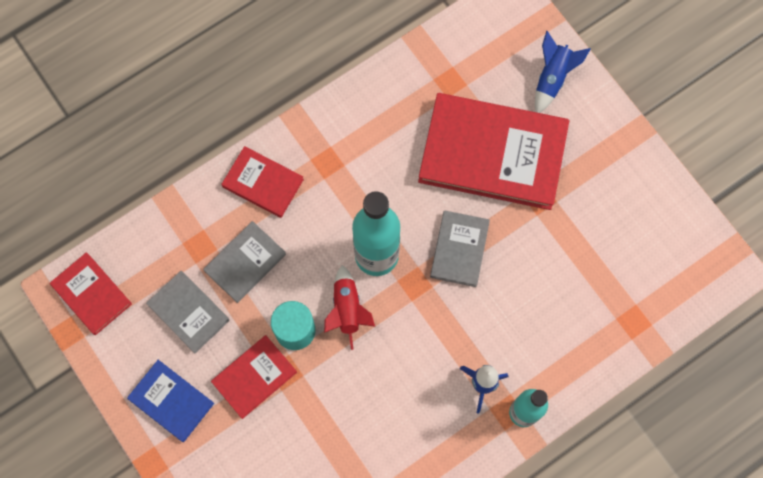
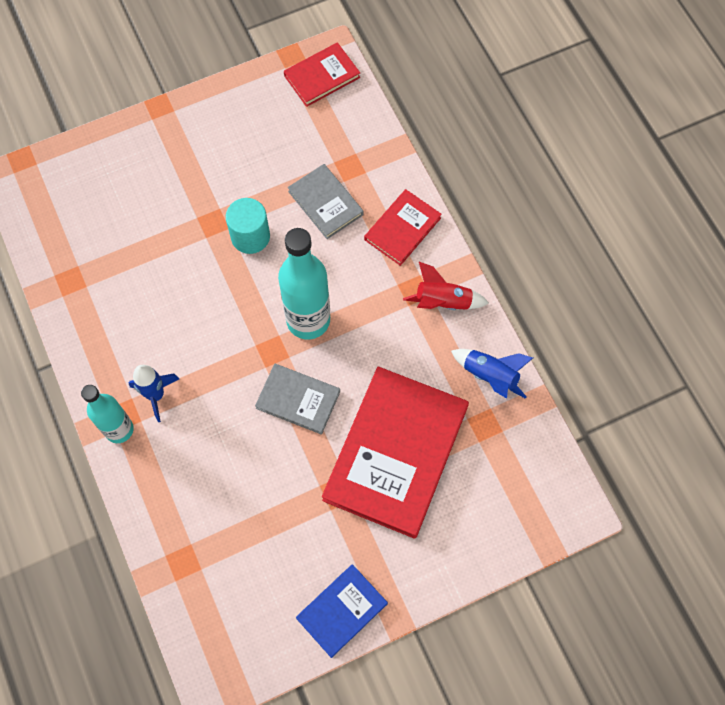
camera: 100 degrees right, 5 degrees down
blue book [127,360,214,442] -> blue book moved to [296,564,388,658]
grey book [146,271,230,353] -> none
red book [211,335,297,419] -> none
red rocket [324,265,375,350] -> red rocket moved to [403,262,489,310]
blue rocket [535,31,591,113] -> blue rocket moved to [451,349,533,399]

